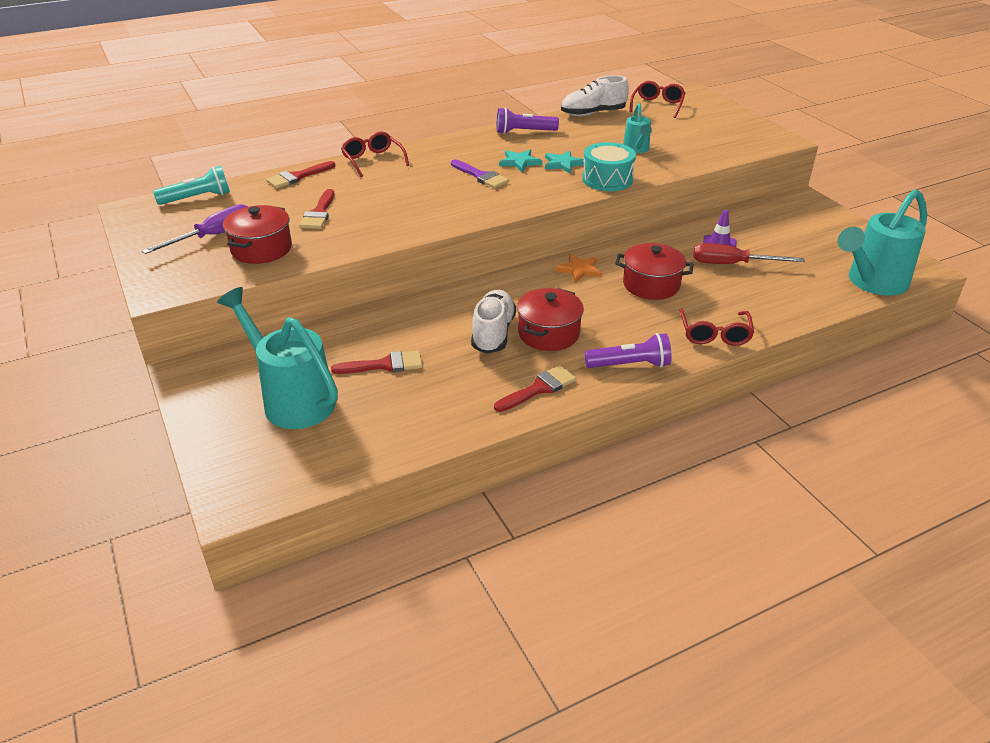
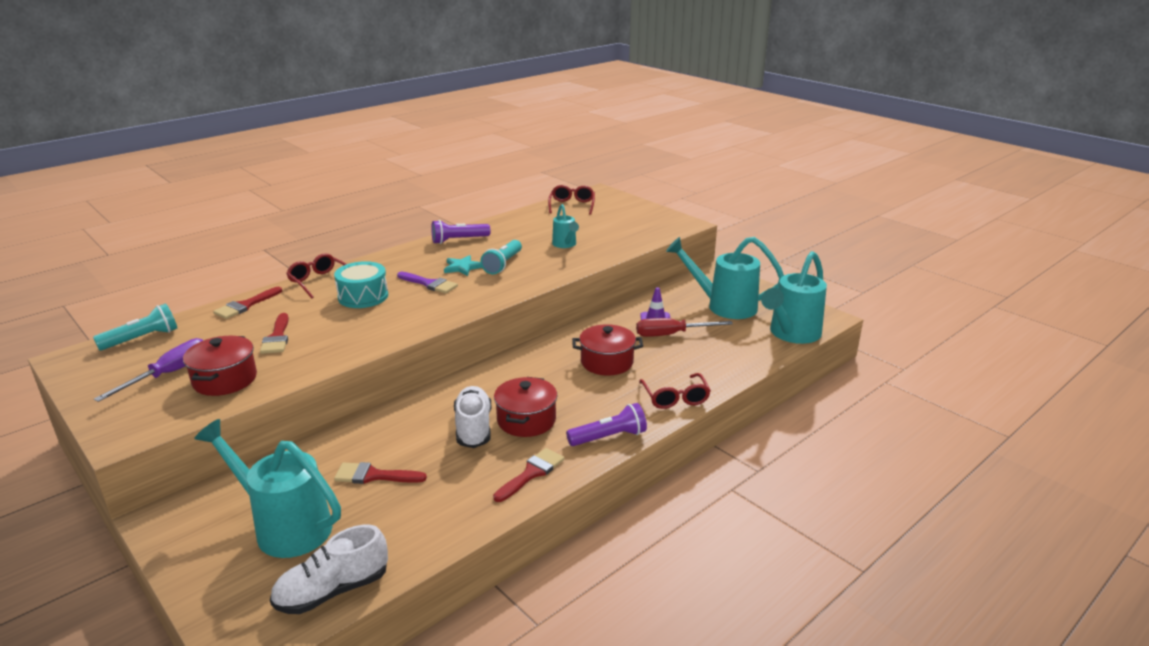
camera: 15 degrees left, 10 degrees down
red brush [331,350,423,374] -> red brush turned 150 degrees counterclockwise [334,462,427,484]
turquoise star [545,150,584,174] -> turquoise flashlight [480,240,522,274]
orange star [555,254,602,283] -> none
white shoe [561,75,629,116] -> white shoe moved to [270,525,388,614]
turquoise drum [582,142,636,191] -> turquoise drum moved to [334,261,388,308]
none -> turquoise watering can [666,237,784,319]

